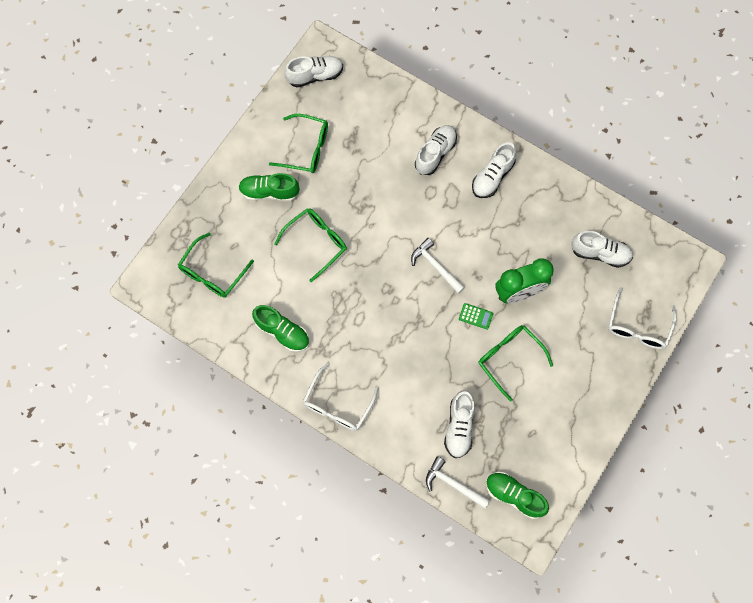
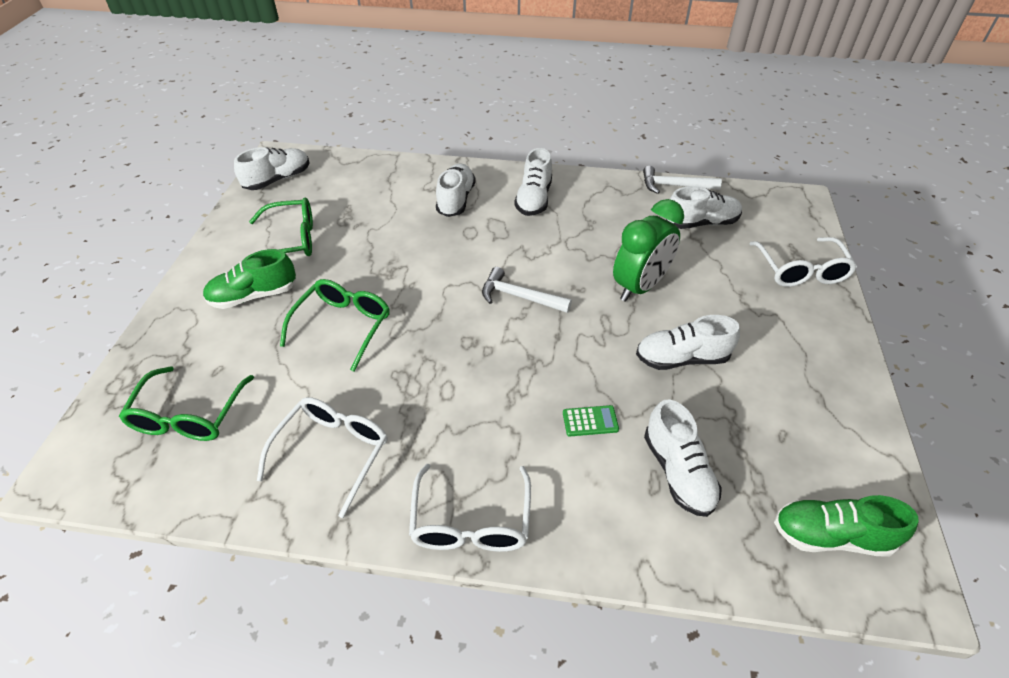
camera: 25 degrees left, 25 degrees down
green shoe [252,305,309,352] -> white glasses [257,397,388,518]
white hammer [426,457,490,509] -> white hammer moved to [643,166,722,194]
green calculator [459,303,493,330] -> green calculator moved to [563,405,619,436]
green glasses [478,325,553,402] -> white shoe [636,315,740,370]

